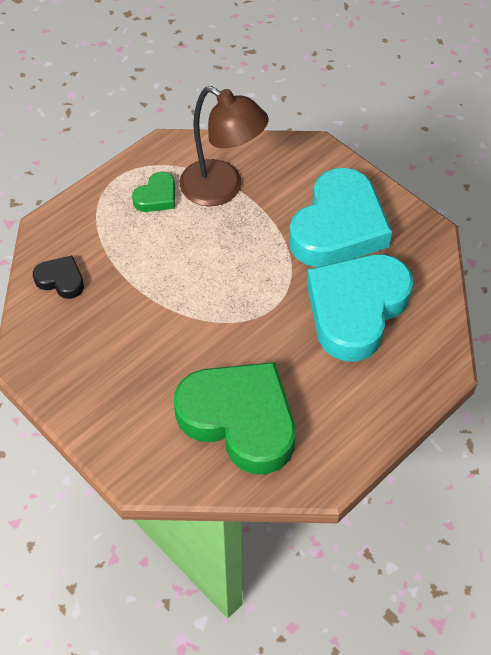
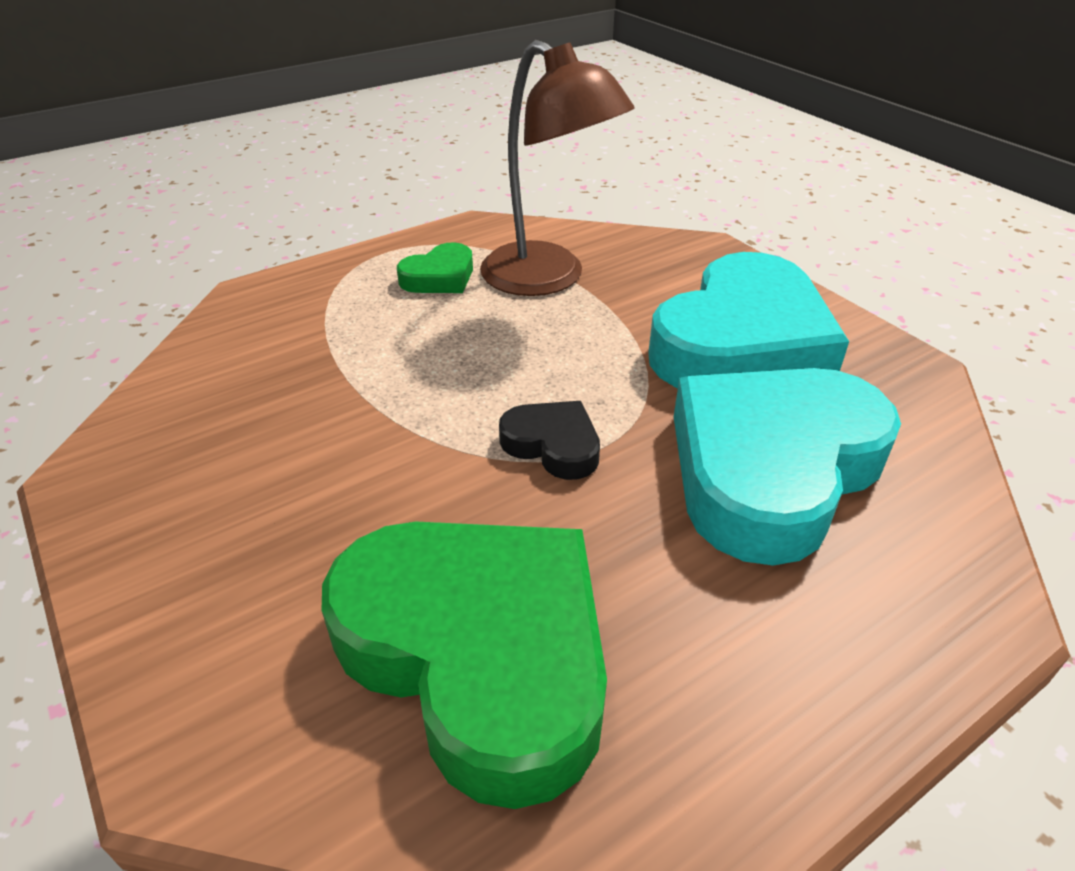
camera: 10 degrees right, 15 degrees down
black heart [33,255,84,299] -> black heart moved to [499,401,600,480]

